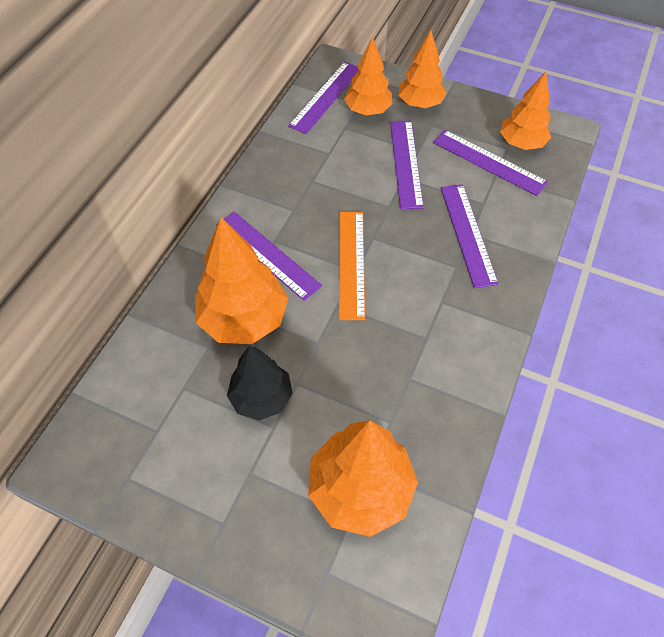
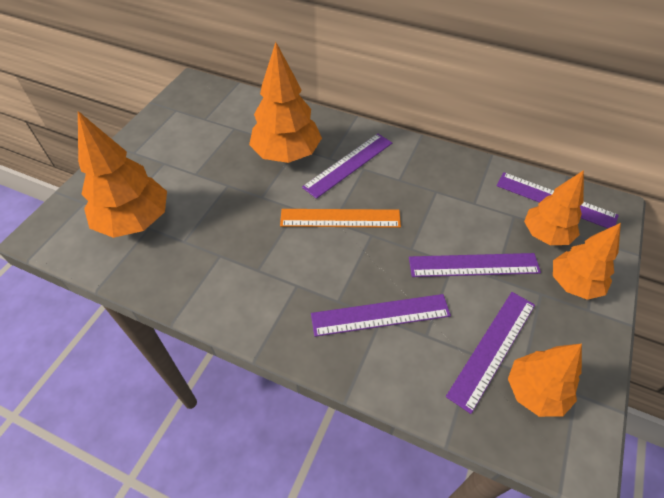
camera: 90 degrees right, 5 degrees down
black tree [227,345,293,421] -> none

